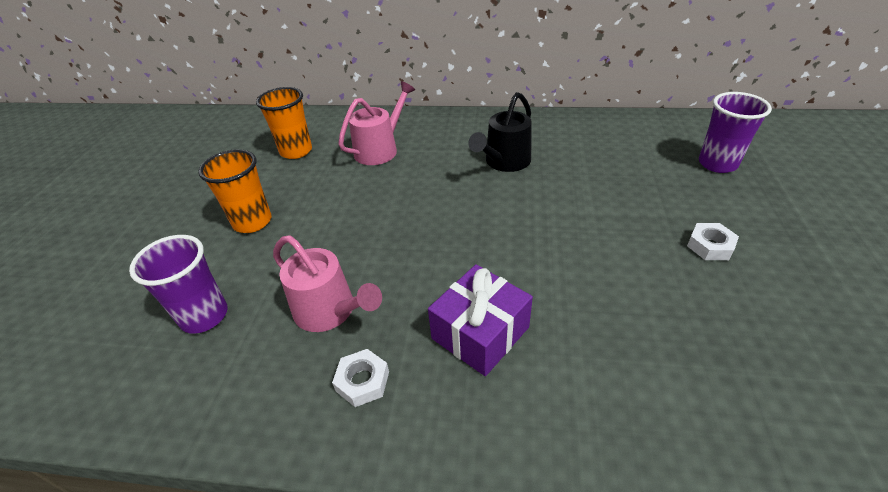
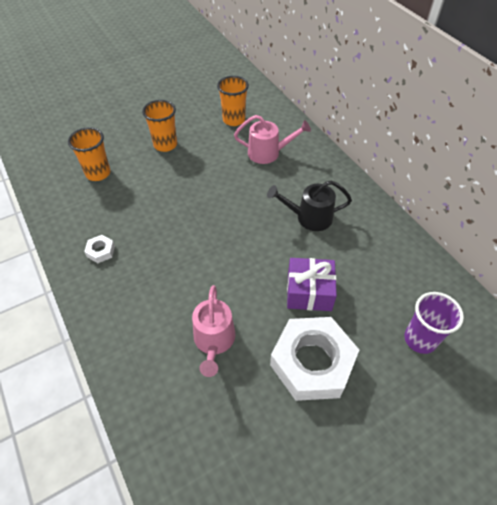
camera: 50 degrees right, 10 degrees up
purple cup [129,235,228,334] -> orange cup [68,127,110,181]
pink watering can [273,235,382,332] -> pink watering can moved to [192,285,236,377]
purple gift [428,264,533,376] -> purple gift moved to [287,258,337,311]
white nut [687,223,739,260] -> white nut [270,317,359,401], size x2.48

